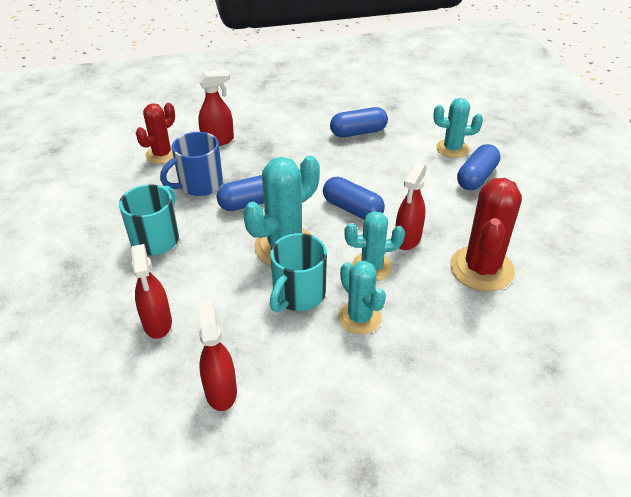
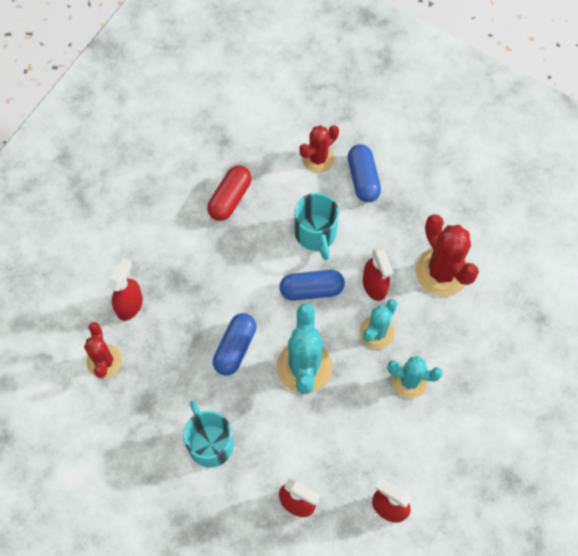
camera: 45 degrees left, 25 degrees up
blue mug [160,132,223,196] -> none
turquoise mug [270,233,327,312] -> turquoise mug moved to [294,193,339,260]
blue capsule [330,107,388,137] -> red capsule [207,165,252,221]
turquoise cactus [433,98,483,158] -> red cactus [299,125,339,173]

